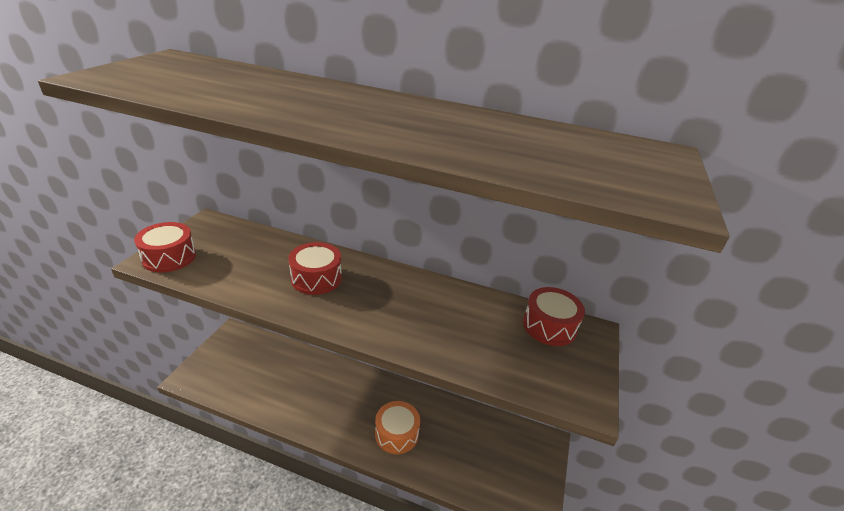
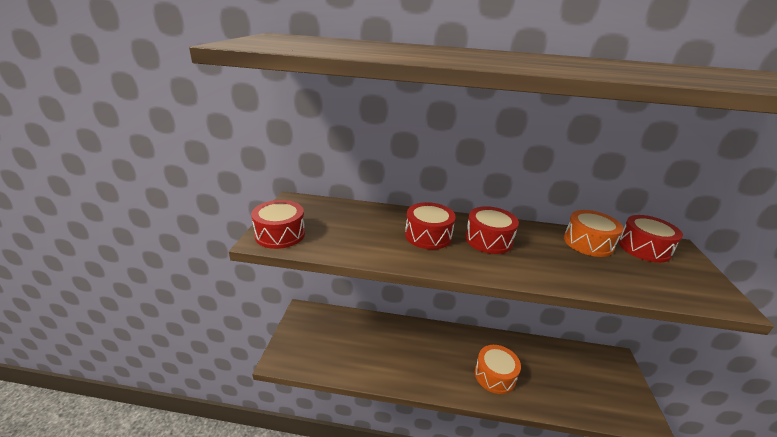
camera: 10 degrees left, 5 degrees down
none -> red drum [465,206,519,254]
none -> orange drum [564,210,623,257]

